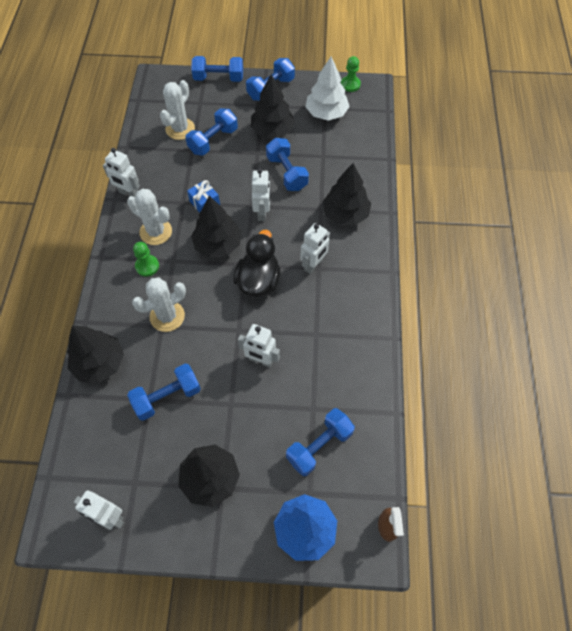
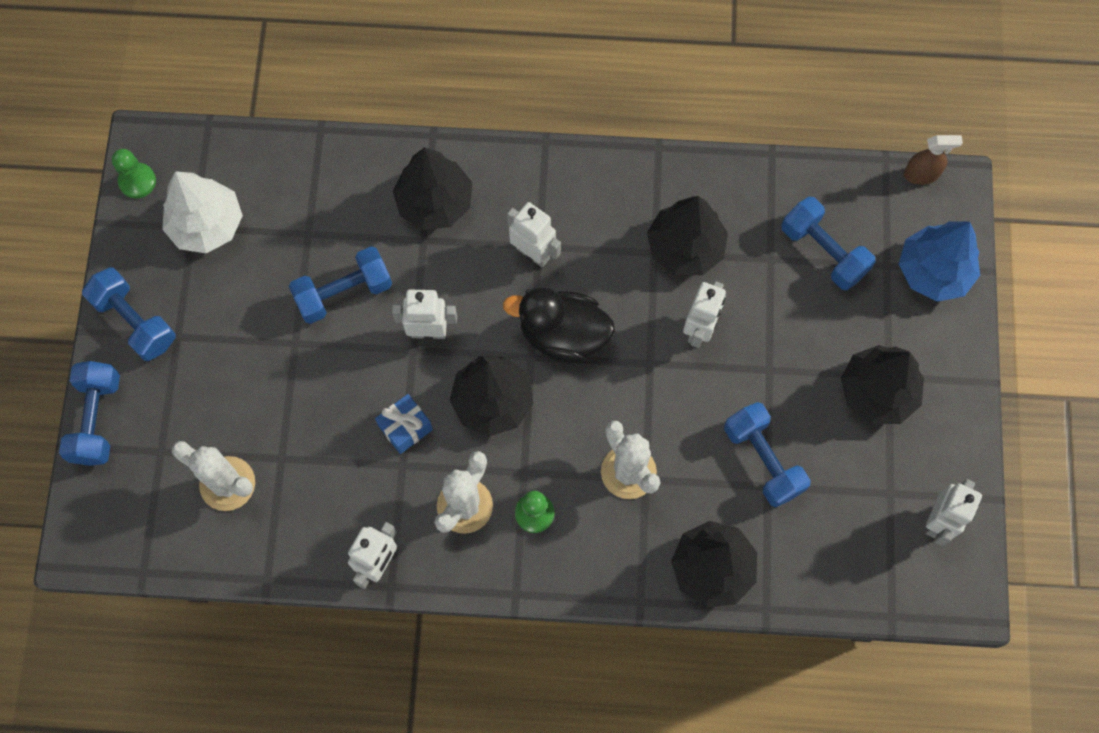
camera: 90 degrees left, 10 degrees up
blue dumbbell [185,108,238,156] -> none
black tree [251,74,295,138] -> black tree moved to [647,196,728,275]

